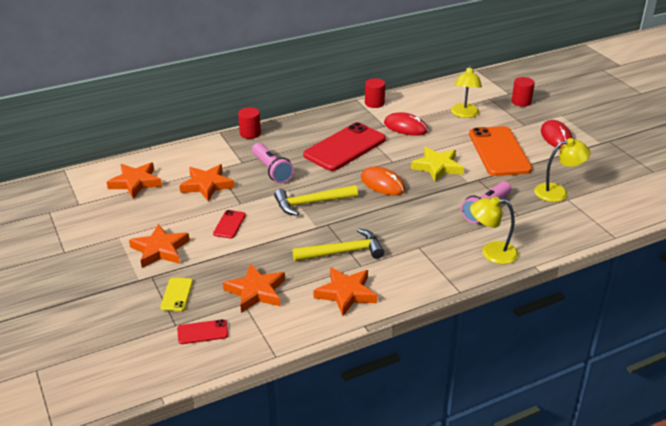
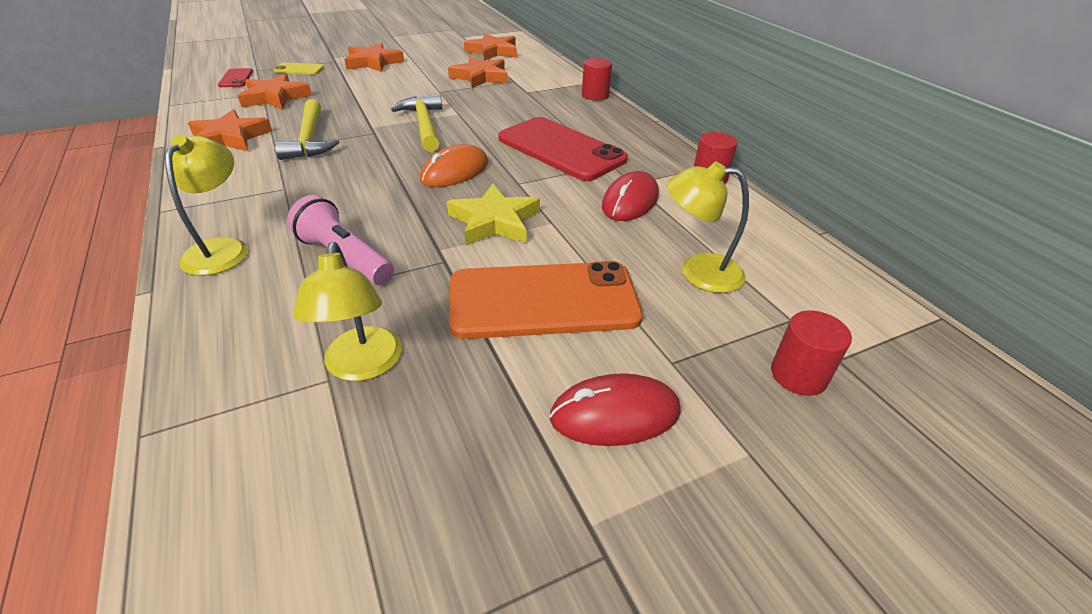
camera: 90 degrees right, 5 degrees up
red phone [213,210,246,238] -> none
pink flashlight [252,143,294,183] -> none

